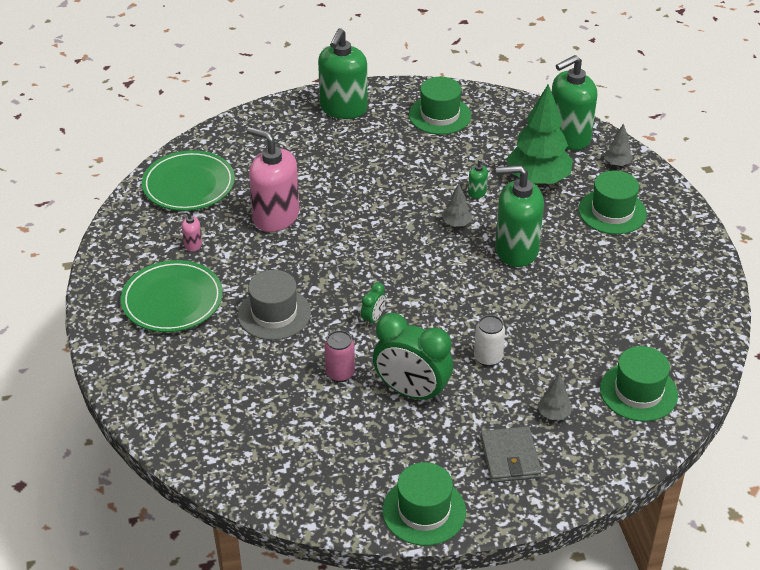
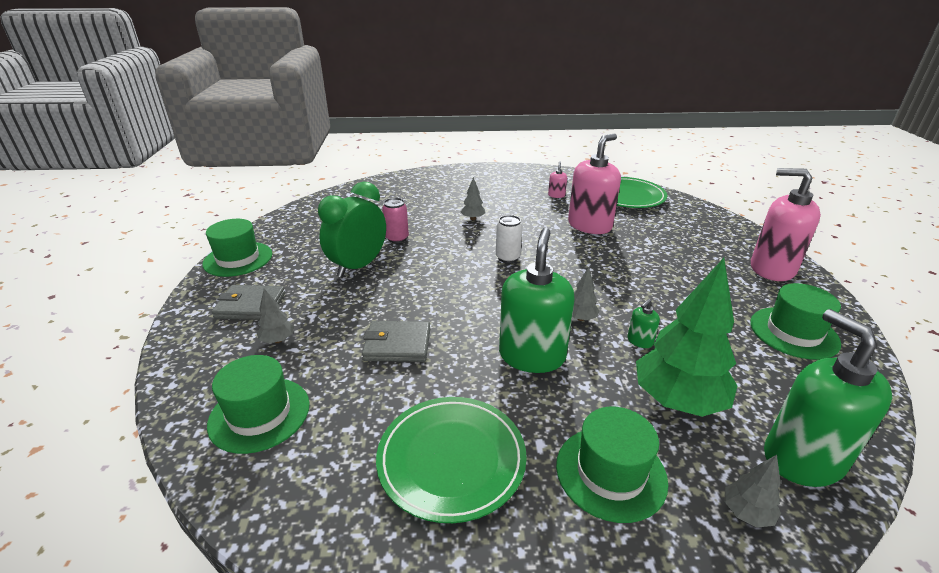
camera: 100 degrees right, 10 degrees down
green plate [121,260,223,332] -> green plate moved to [376,397,527,523]
grey hat [238,270,311,340] -> grey tree [461,177,485,220]
green soap dispenser [318,28,368,119] -> pink soap dispenser [751,168,821,281]
green clock [361,282,386,327] -> none
white can [474,315,505,367] -> white can moved to [496,215,522,263]
none -> grey wallet [362,321,431,362]

